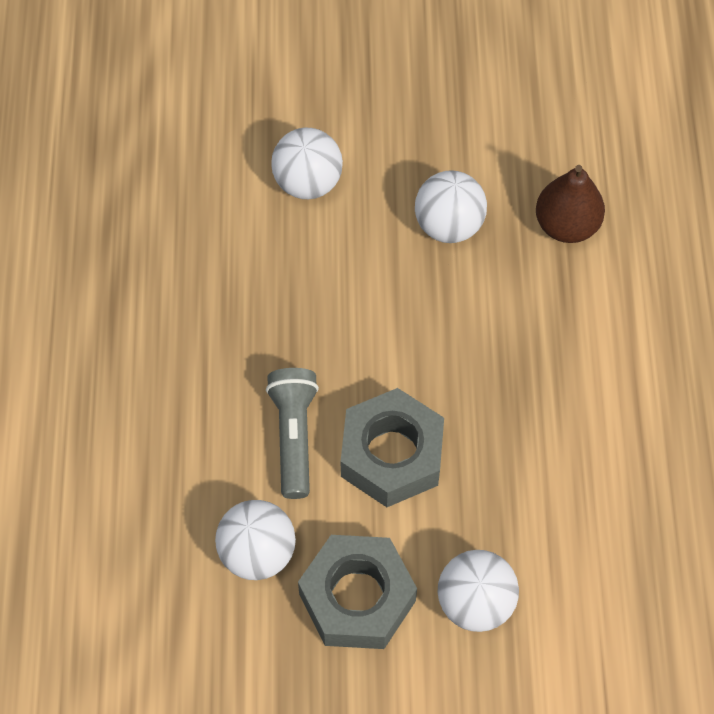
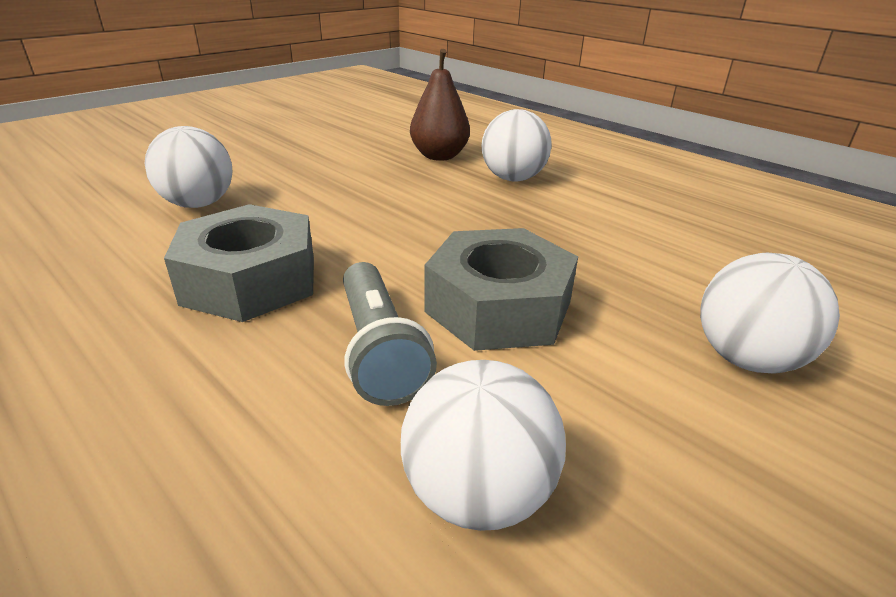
camera: 45 degrees left, 30 degrees down
grey flashlight [266,368,319,499] -> grey flashlight turned 150 degrees counterclockwise [343,262,437,406]
grey nut [298,535,417,649] -> grey nut moved to [164,204,314,322]
white ball [415,170,487,243] -> white ball moved to [481,109,552,182]

